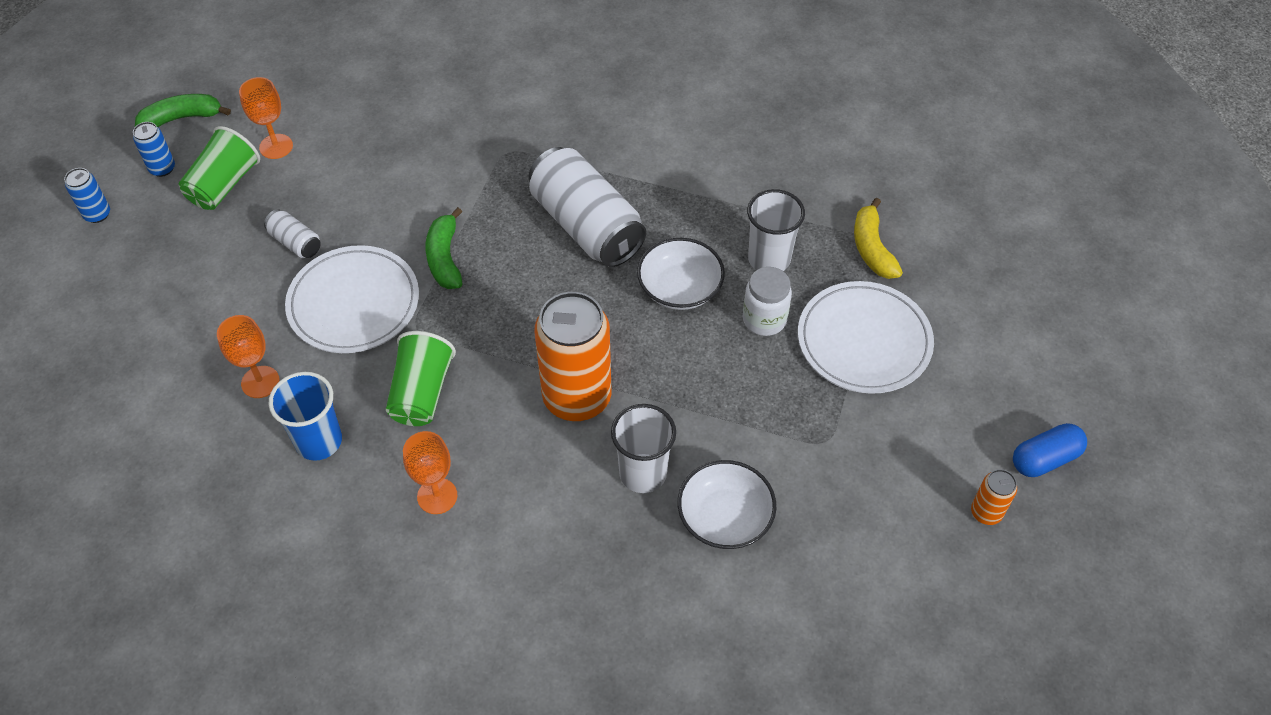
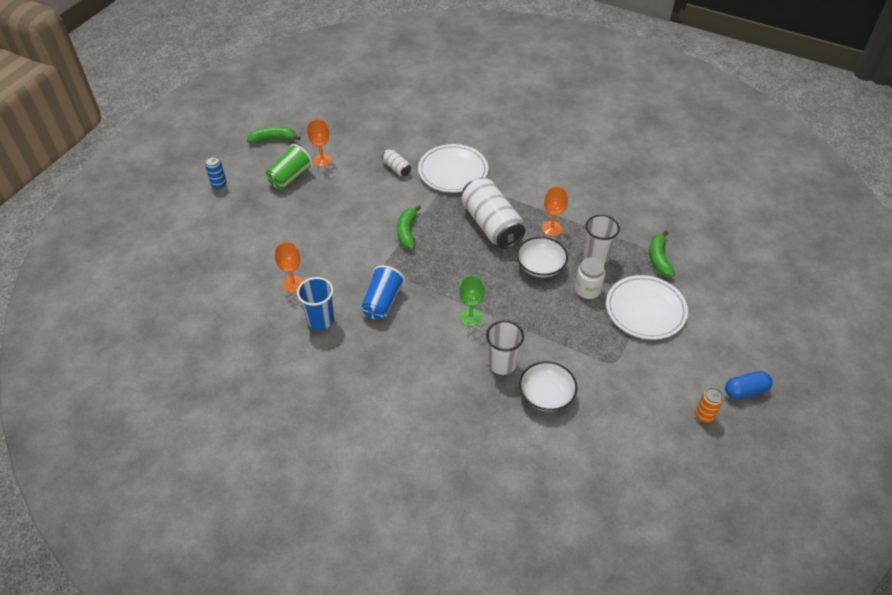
camera: 10 degrees right, 5 degrees down
blue can [133,122,175,177] -> none
white can [264,209,321,258] -> white can moved to [382,149,411,176]
white plate [285,245,419,353] -> white plate moved to [418,144,488,192]
green cup [386,331,456,426] -> blue cup [361,265,405,320]
orange goblet [403,431,457,514] -> orange goblet moved to [542,187,568,236]
orange can [535,292,612,421] -> green goblet [459,275,485,327]
yellow banana [854,198,903,279] -> green banana [649,231,675,277]

